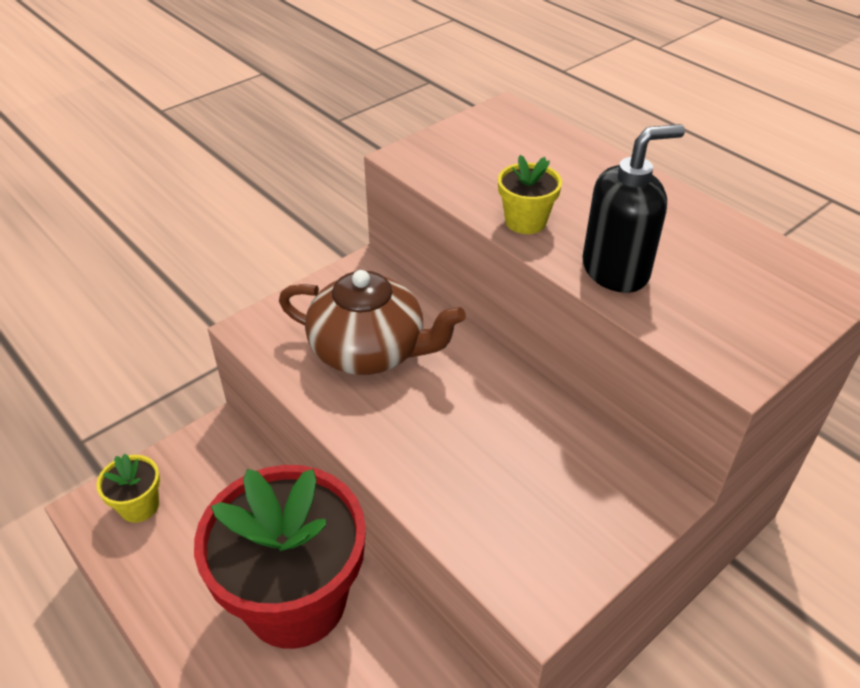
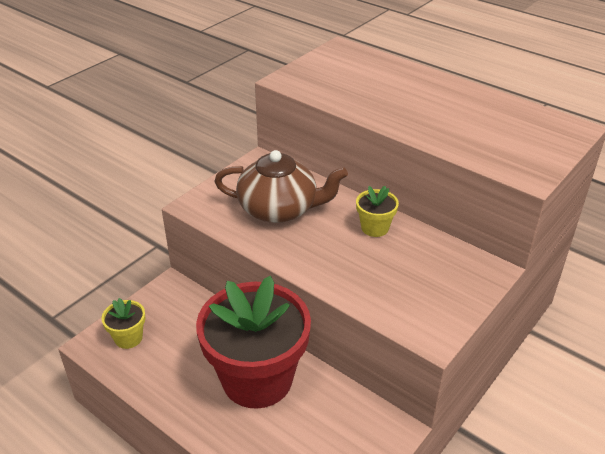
camera: 10 degrees left, 5 degrees down
yellow flower pot [498,155,562,234] -> yellow flower pot moved to [356,186,399,237]
black soap dispenser [582,124,685,293] -> none

